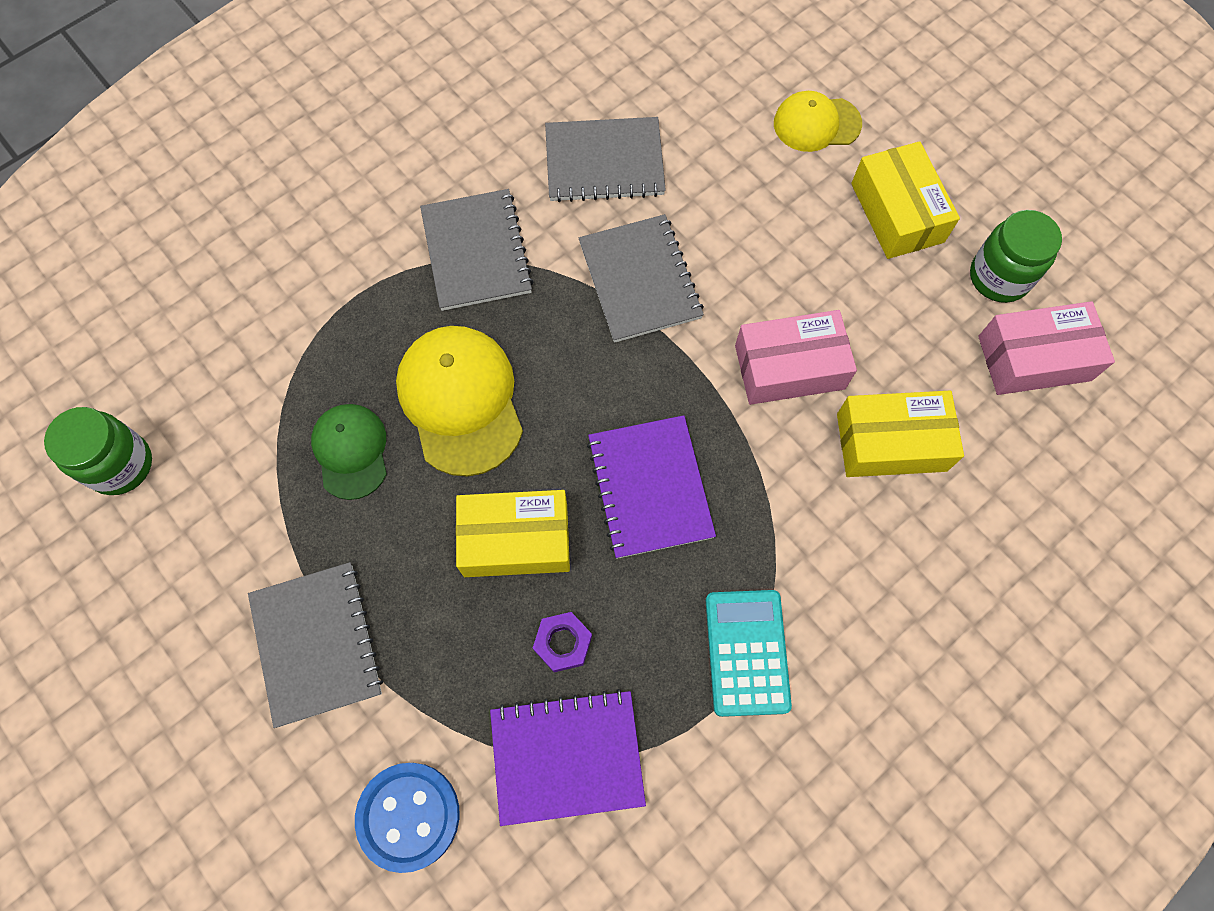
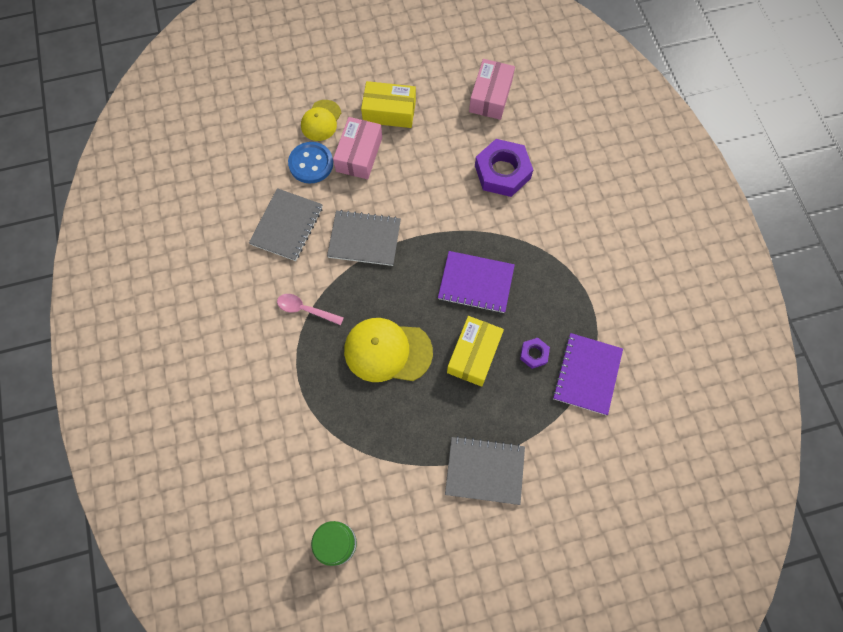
camera: 65 degrees left, 0 degrees up
green cap [311,404,387,500] -> none
blue button [355,763,460,873] -> blue button moved to [288,142,333,184]
grey notebook [420,189,534,311] -> pink spoon [277,294,344,325]
turquoise calculator [706,590,792,717] -> none
pink box [735,310,857,405] -> pink box moved to [333,117,382,179]
yellow box [837,391,964,477] -> purple nut [475,139,533,197]
green jar [970,210,1062,303] -> none

